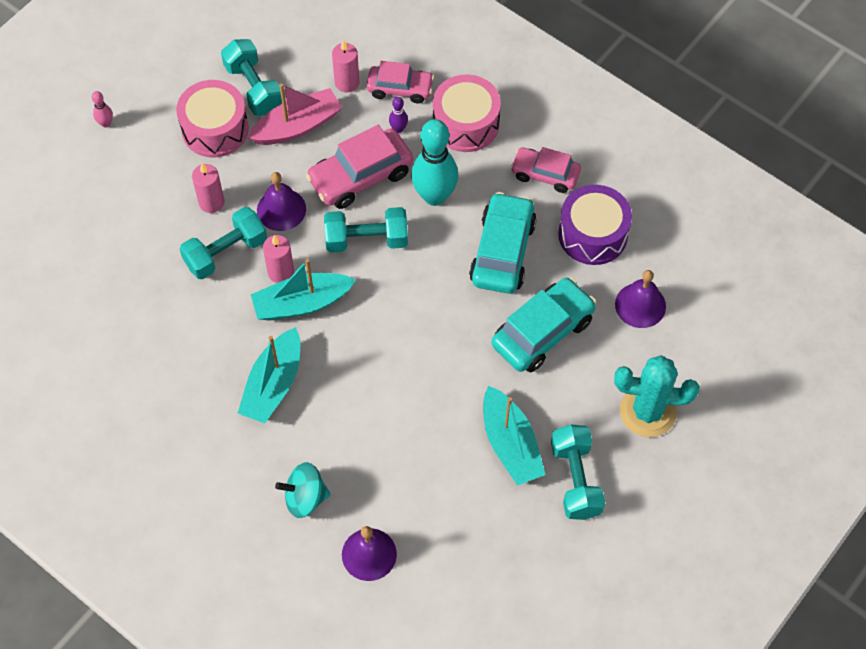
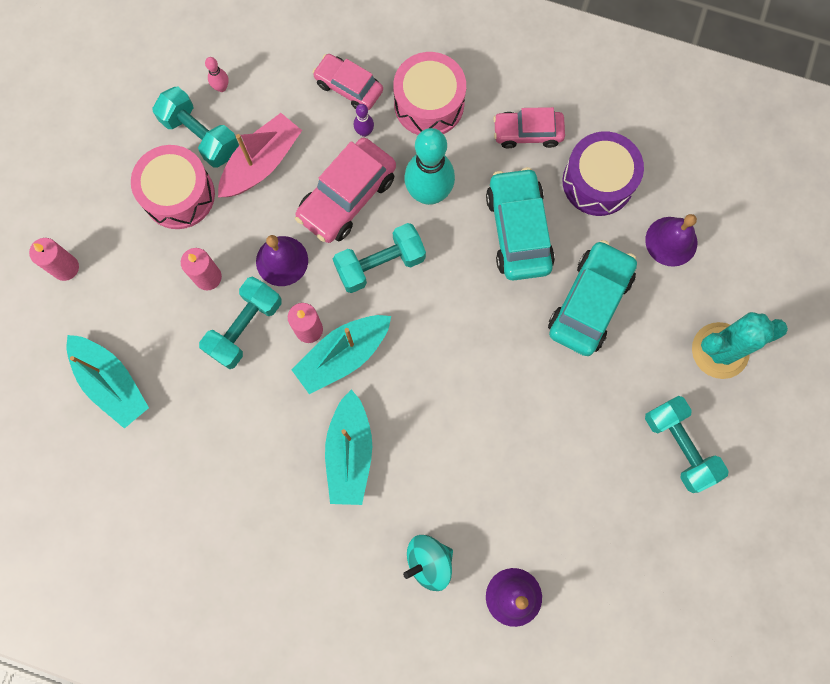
camera: 20 degrees left, 15 degrees up
pink bowling pin [92,91,113,128] -> pink bowling pin moved to [205,57,229,92]
pink candle [332,40,359,92] -> pink candle moved to [29,238,79,281]
pink car [367,61,434,103] -> pink car turned 135 degrees counterclockwise [312,54,383,110]
turquoise boat [483,386,546,486] -> turquoise boat moved to [67,335,149,429]

